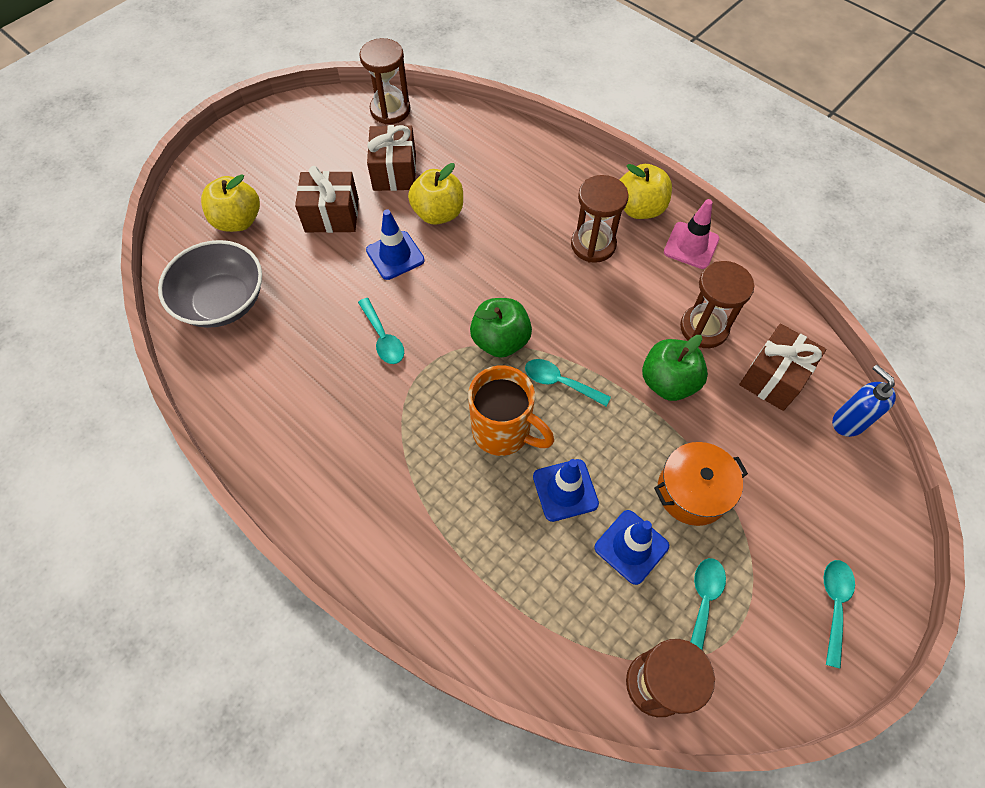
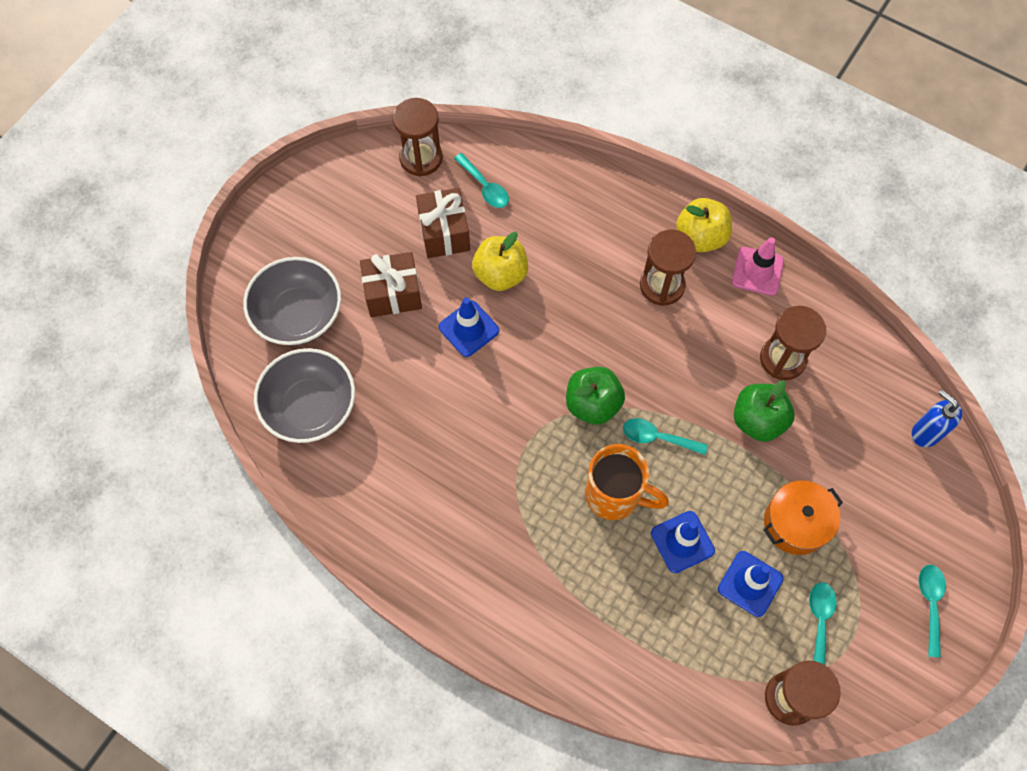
camera: 10 degrees left, 5 degrees up
yellow apple [201,174,260,232] -> grey bowl [243,257,341,345]
turquoise spoon [358,298,404,364] -> turquoise spoon moved to [454,153,509,208]
brown gift [739,324,826,411] -> none

